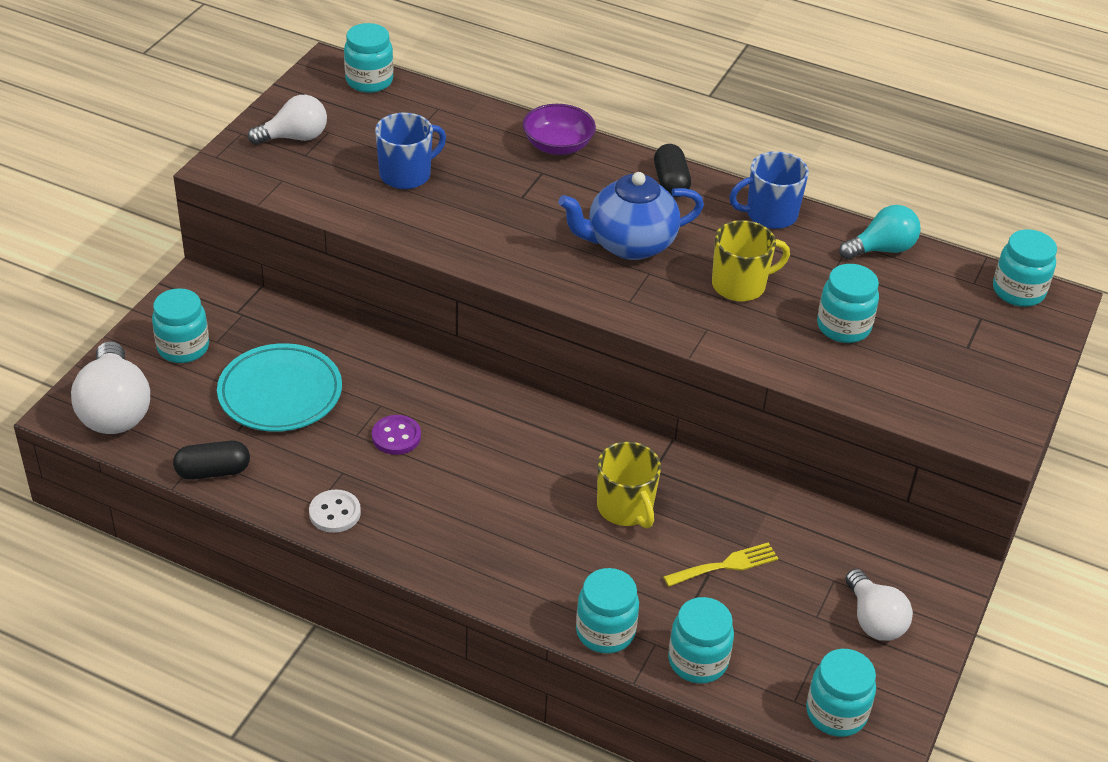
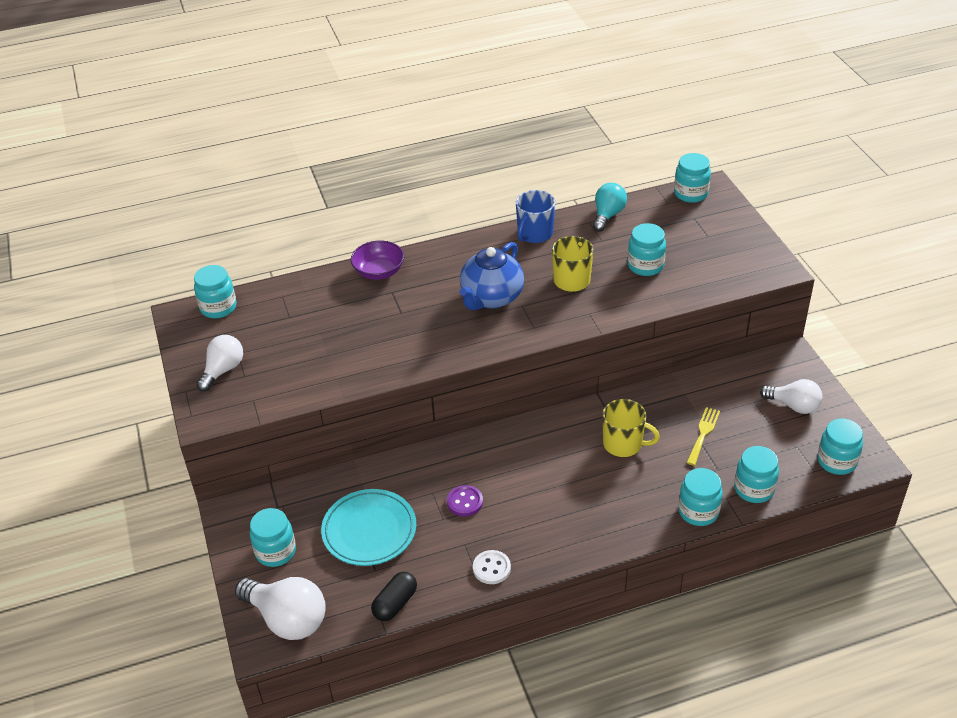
camera: 40 degrees left, 0 degrees up
blue mug [375,113,446,189] -> none
black capsule [654,144,691,198] -> none

